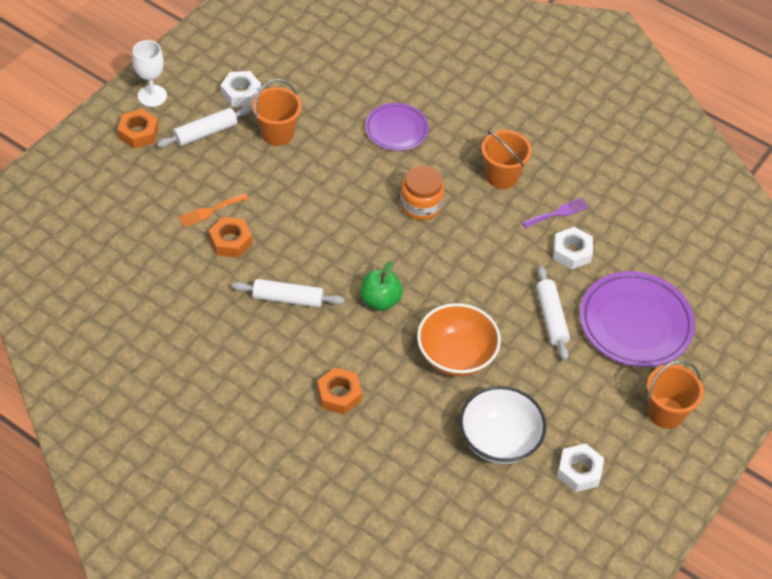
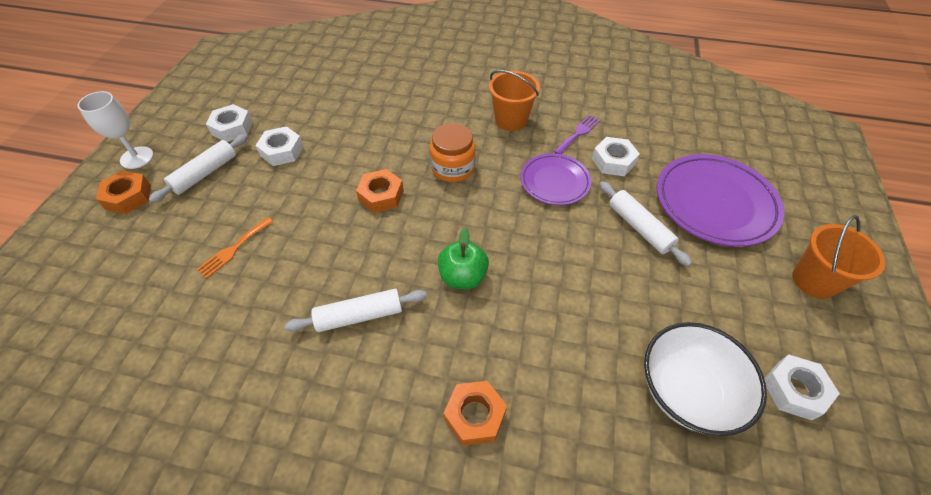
camera: 20 degrees left, 0 degrees up
orange nut [209,217,253,258] -> orange nut moved to [356,169,404,213]
orange bucket [252,79,302,146] -> white nut [255,126,304,166]
purple plate [365,103,429,151] -> purple plate moved to [520,153,592,205]
orange bowl [417,303,501,377] -> none

